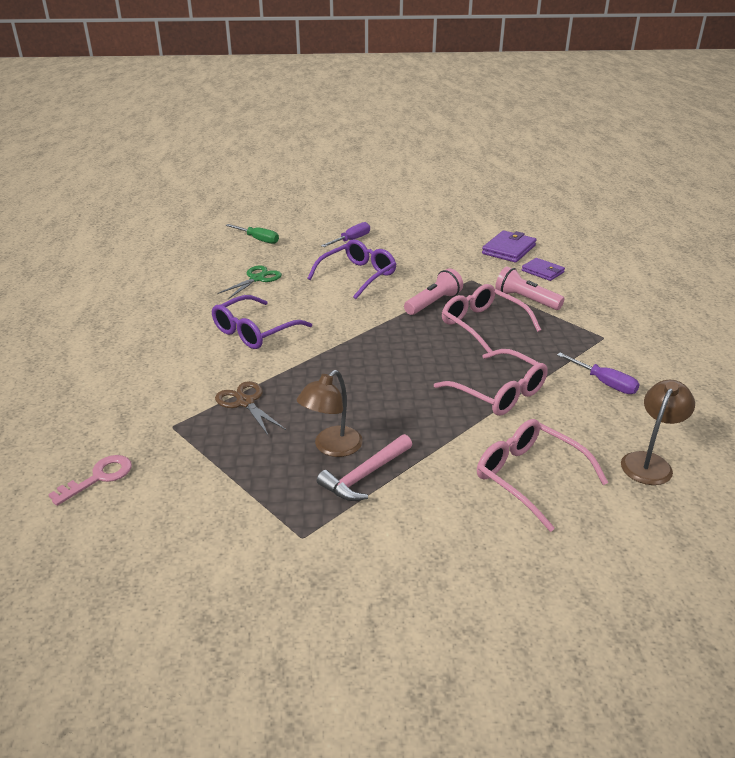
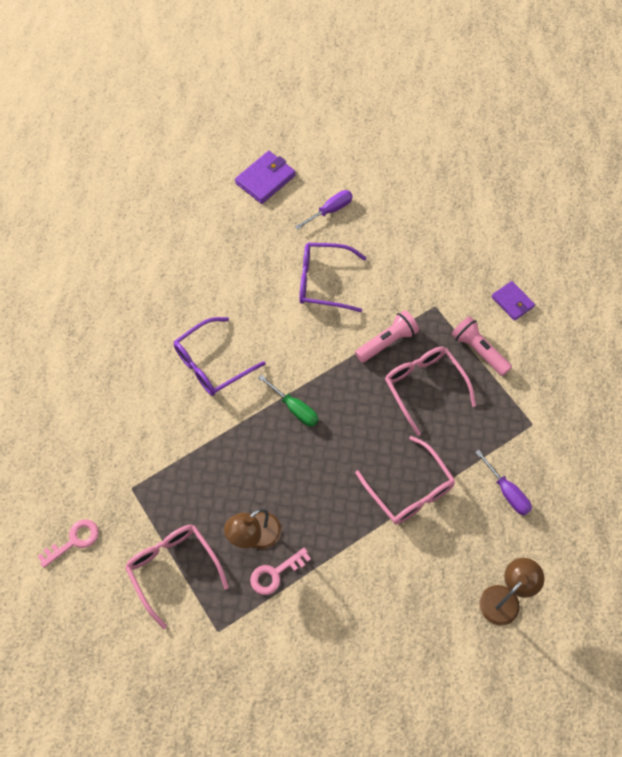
camera: 10 degrees right, 30 degrees up
brown scissors [215,381,286,435] -> none
green scissors [217,265,282,299] -> none
green screwdriver [226,224,279,244] -> green screwdriver moved to [259,375,318,426]
purple glasses [307,239,396,299] -> purple glasses turned 135 degrees counterclockwise [299,243,367,312]
pink hammer [317,434,412,501] -> pink key [250,548,311,595]
pink glasses [477,419,608,532] -> pink glasses moved to [125,525,229,629]
purple wallet [482,230,536,263] -> purple wallet moved to [235,151,295,204]

